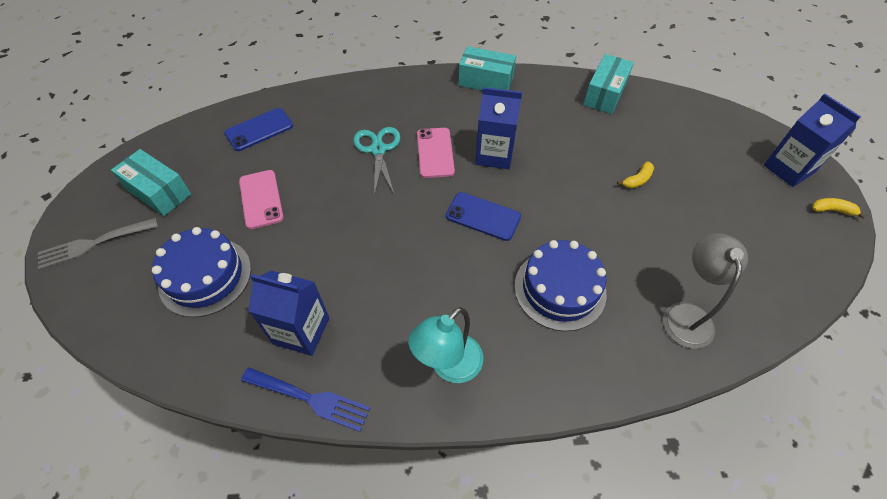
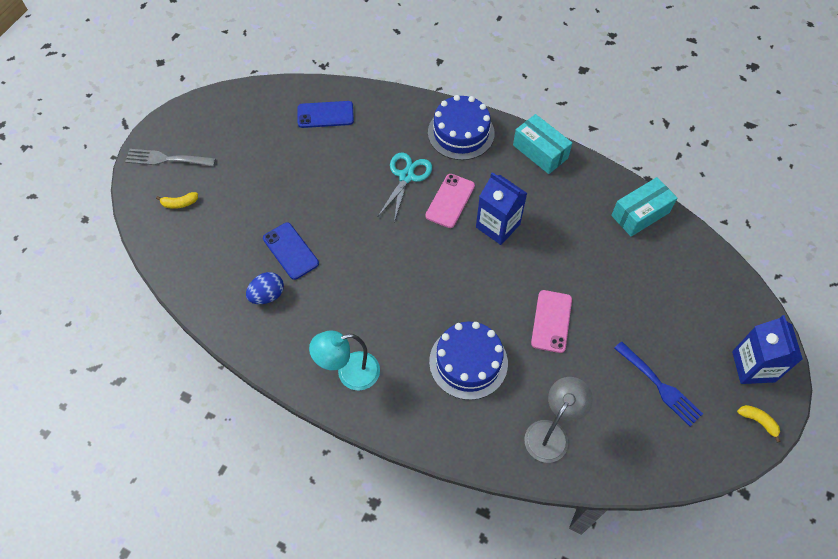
camera: 30 degrees right, 5 degrees up
turquoise box [111,149,191,216] -> none
blue cake [152,227,251,317] -> blue cake moved to [428,95,495,160]
pink phone [239,170,284,229] -> pink phone moved to [531,290,572,353]
blue fork [241,367,371,432] -> blue fork moved to [614,341,703,426]
blue carton [249,271,329,356] -> blue egg [246,272,284,304]
blue phone [446,192,521,241] -> blue phone moved to [263,222,319,280]
yellow banana [617,161,654,189] -> yellow banana moved to [156,192,198,209]

